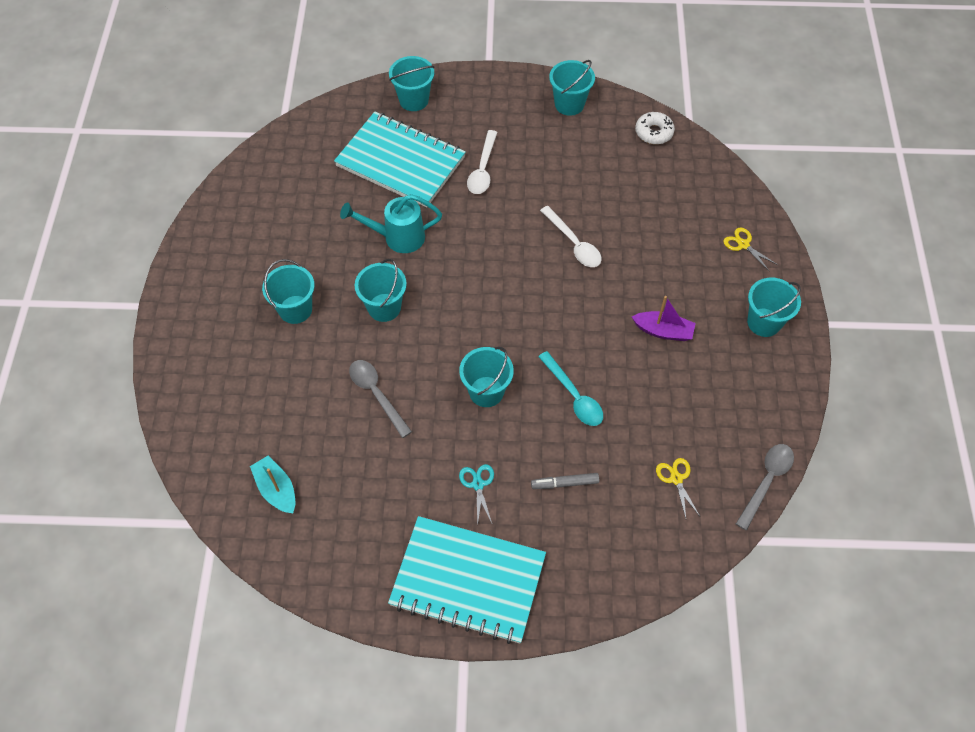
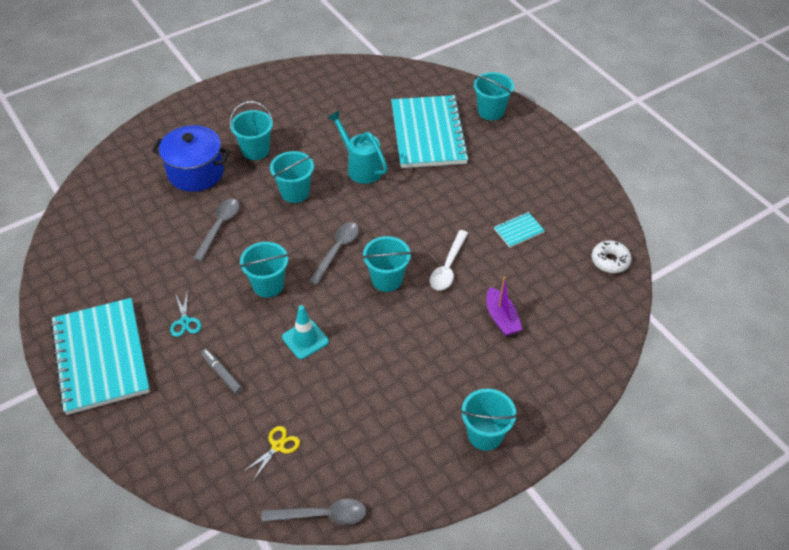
camera: 55 degrees right, 10 degrees down
turquoise boat [250,456,295,513] -> none
turquoise scissors [459,464,494,527] -> turquoise scissors turned 120 degrees clockwise [170,290,201,337]
white spoon [467,130,497,194] -> none
turquoise spoon [538,351,603,426] -> turquoise traffic cone [282,305,329,359]
turquoise bucket [549,60,595,116] -> turquoise bucket moved to [362,236,412,292]
purple boat [632,296,696,341] -> purple boat moved to [487,276,522,336]
yellow scissors [724,227,778,272] -> none
none -> blue pot [152,125,230,192]
none -> grey spoon [309,222,359,285]
none -> turquoise notebook [494,212,545,248]

